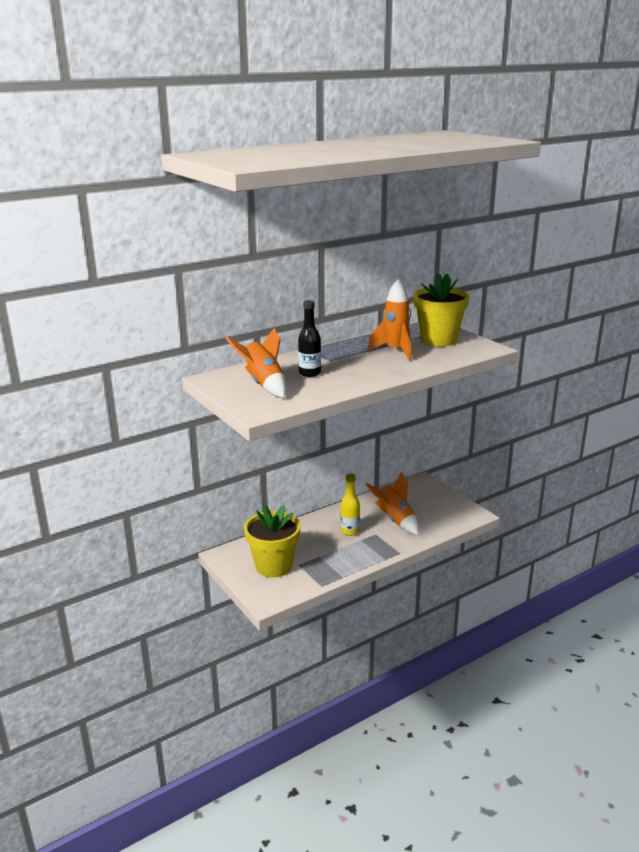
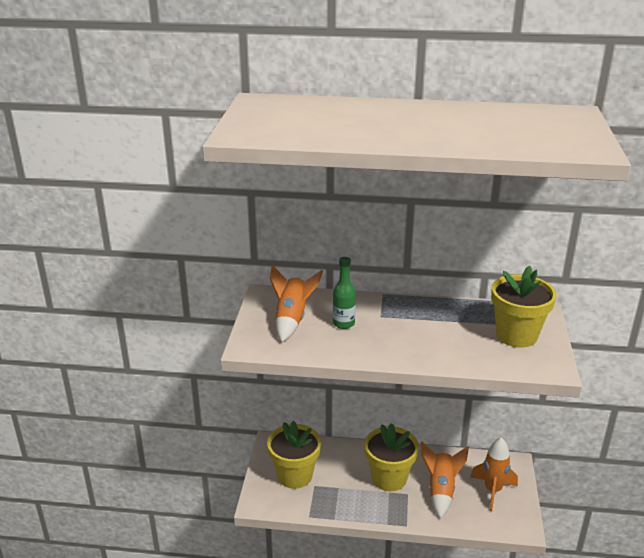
camera: 40 degrees right, 5 degrees up
black bottle [298,300,321,377] -> green bottle [333,257,356,329]
yellow bottle [340,474,360,536] -> yellow flower pot [364,423,419,491]
orange rocket [368,278,411,361] -> orange rocket moved to [470,437,518,511]

